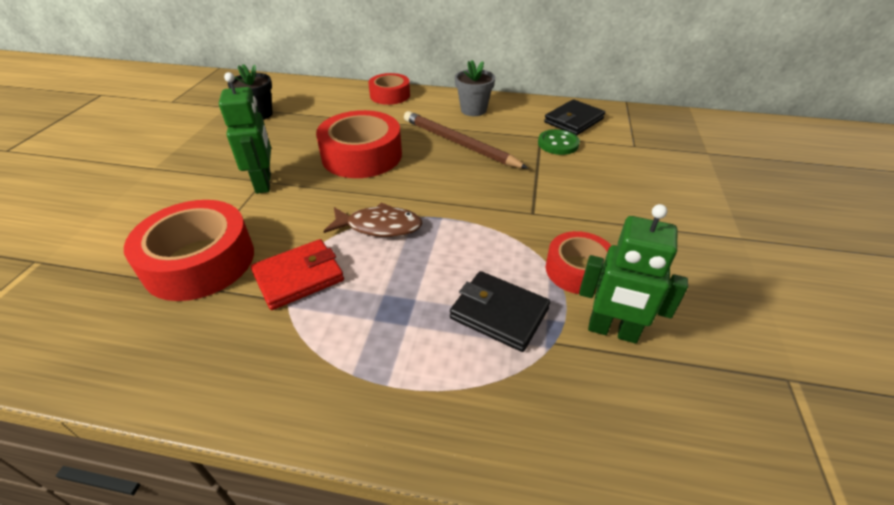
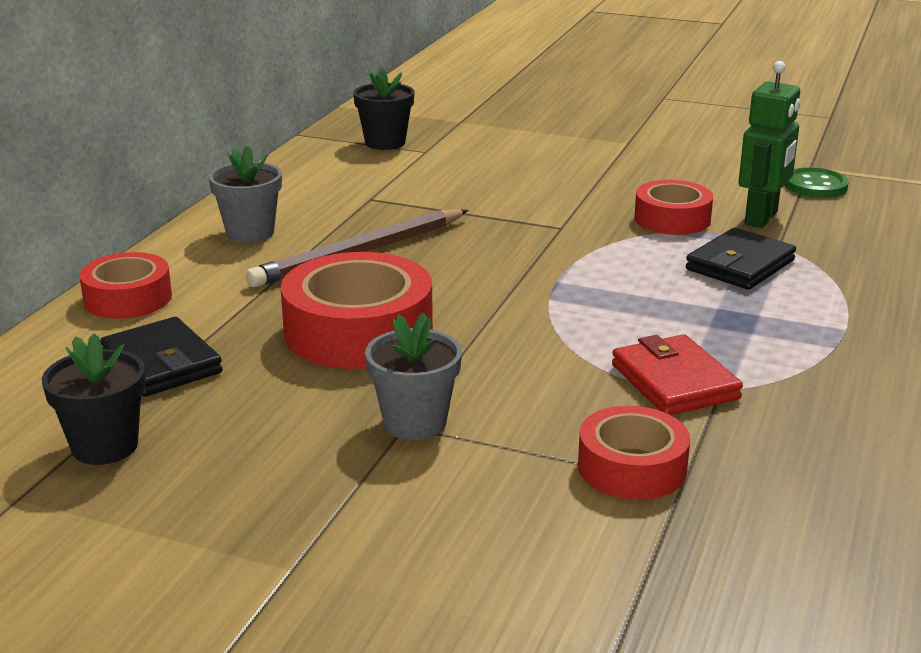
camera: 80 degrees left, 15 degrees down
red tape [124,200,254,301] -> red tape [578,406,690,500], size x0.61
green robot [219,72,271,194] -> grey flower pot [365,313,462,440]
brown fish [323,203,423,237] -> none
green button [538,129,580,155] -> green button moved to [785,167,849,198]
black wallet [544,99,605,135] -> black wallet moved to [100,317,223,397]
none -> black flower pot [353,68,414,150]

